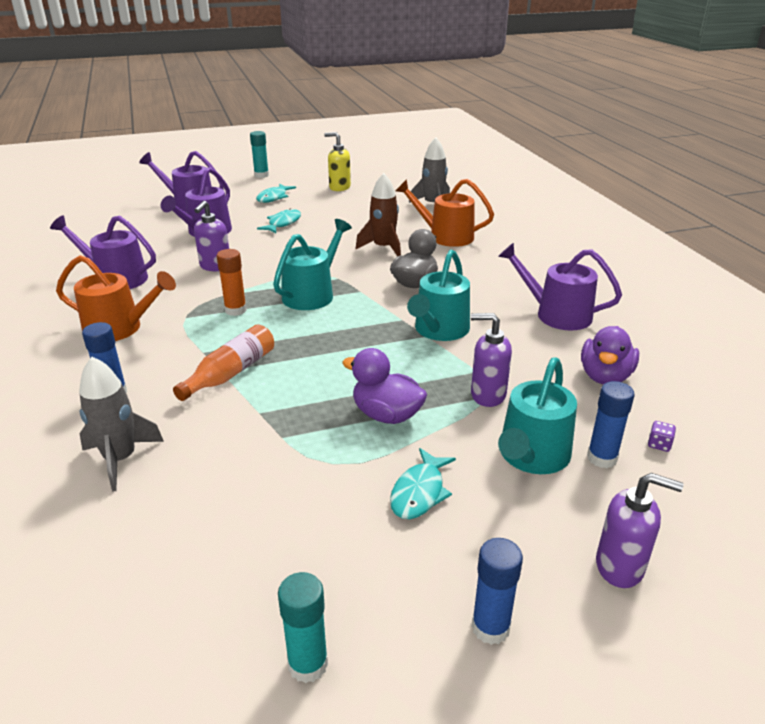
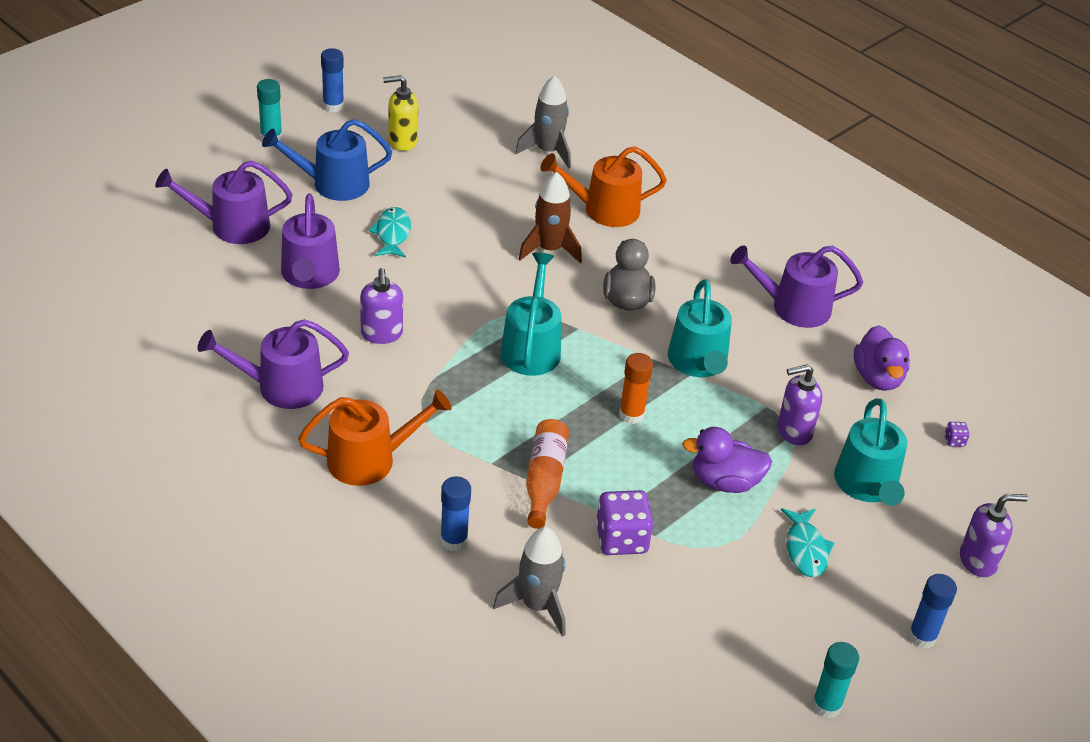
camera: 30 degrees left, 10 degrees up
orange glue stick [217,249,247,316] -> orange glue stick moved to [619,353,653,424]
turquoise fish [256,184,296,203] -> blue watering can [262,119,392,201]
blue glue stick [587,381,635,468] -> blue glue stick moved to [321,48,344,112]
none -> purple dice [596,490,653,555]

